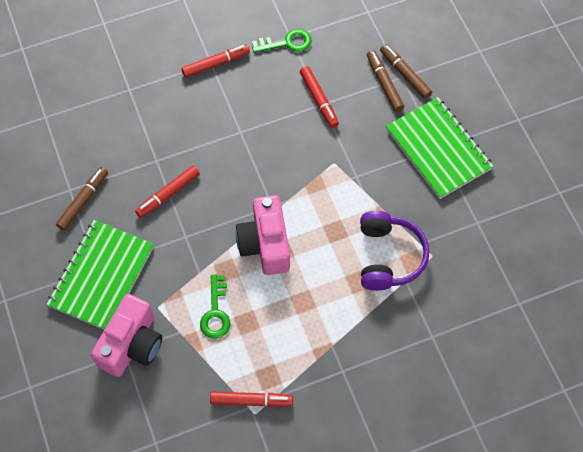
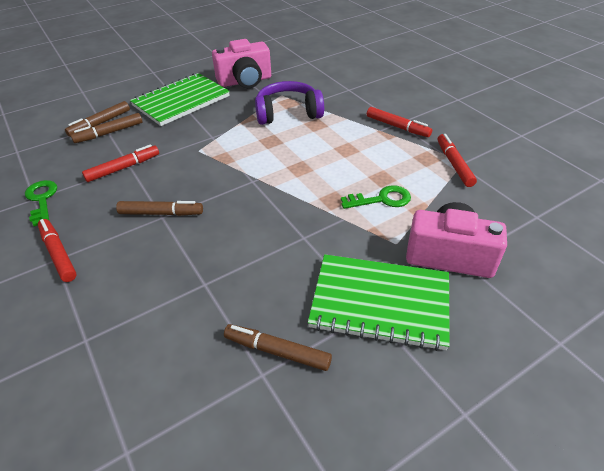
camera: 100 degrees left, 20 degrees down
red marker [135,165,200,218] -> red marker moved to [367,107,432,137]
pink camera [236,195,290,275] -> pink camera moved to [212,39,271,88]
none -> brown marker [116,201,203,216]

